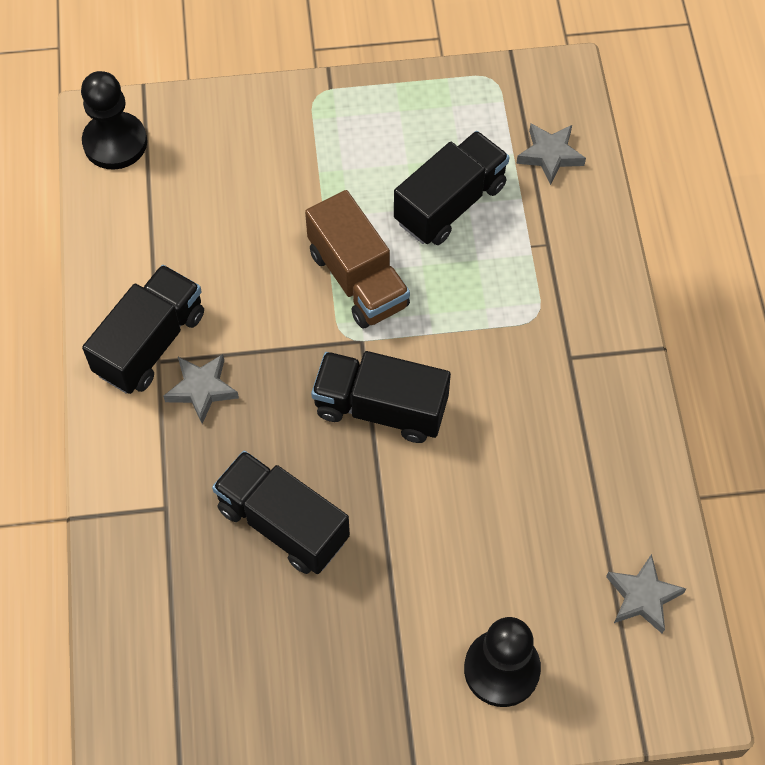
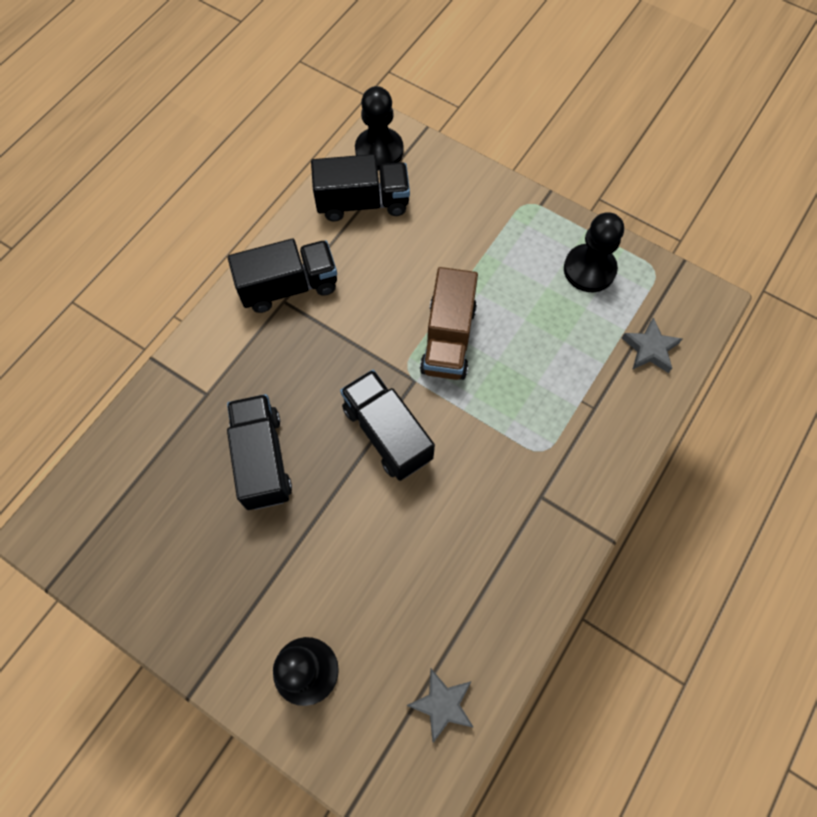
camera: 40 degrees right, 5 degrees up
grey star [163,354,239,424] -> none
black truck [394,131,510,245] -> black truck moved to [311,154,410,221]
none -> black pawn [564,212,624,292]

